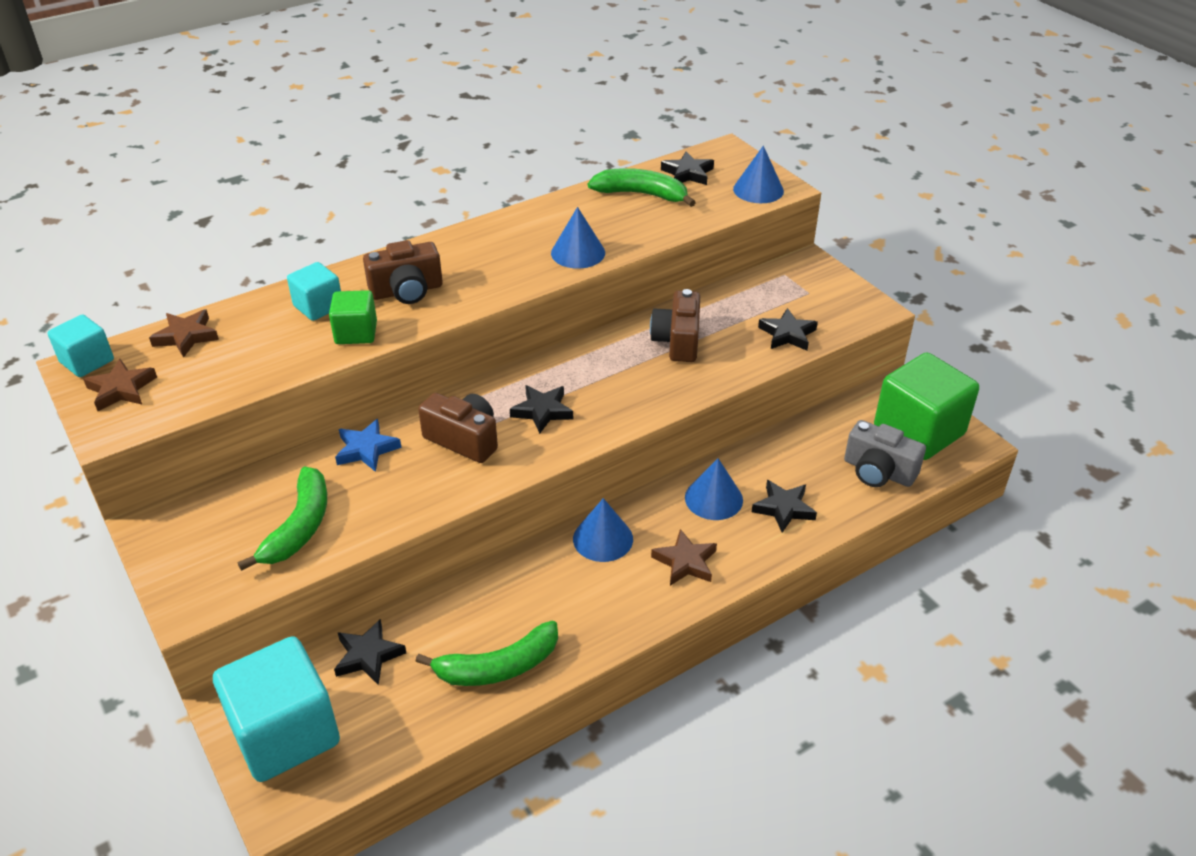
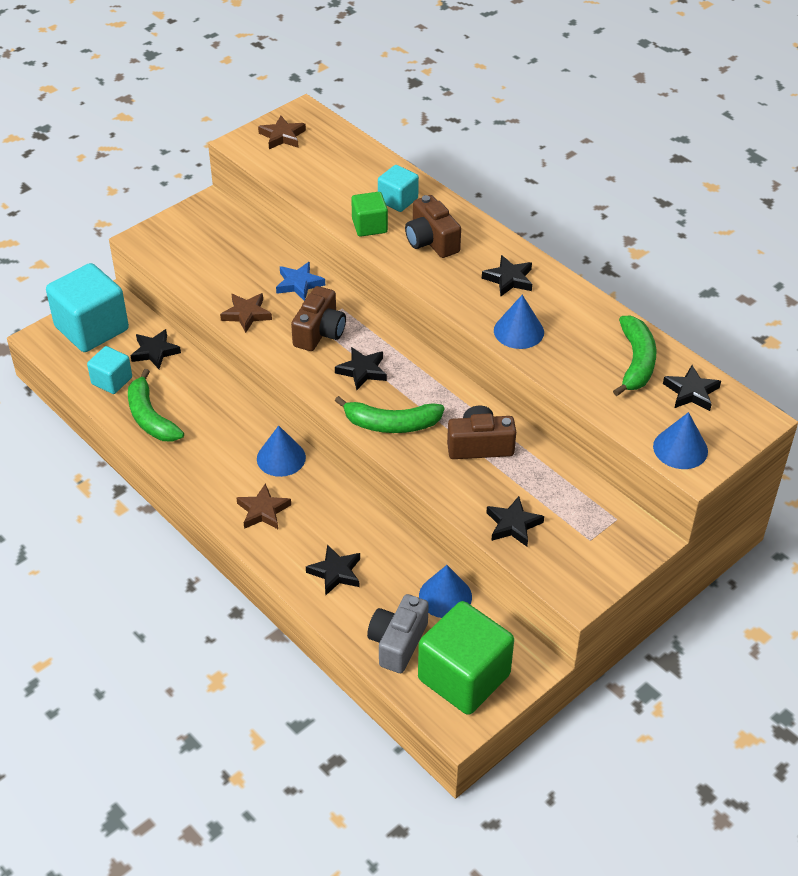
camera: 80 degrees right, 5 degrees up
turquoise cube [48,315,114,377] -> turquoise cube moved to [87,346,132,394]
brown star [149,309,219,358] -> brown star moved to [220,293,272,333]
green banana [238,466,327,571] -> green banana moved to [335,396,445,433]
blue cone [685,458,743,520] -> blue cone moved to [419,565,472,618]
none -> black star [482,255,532,296]

